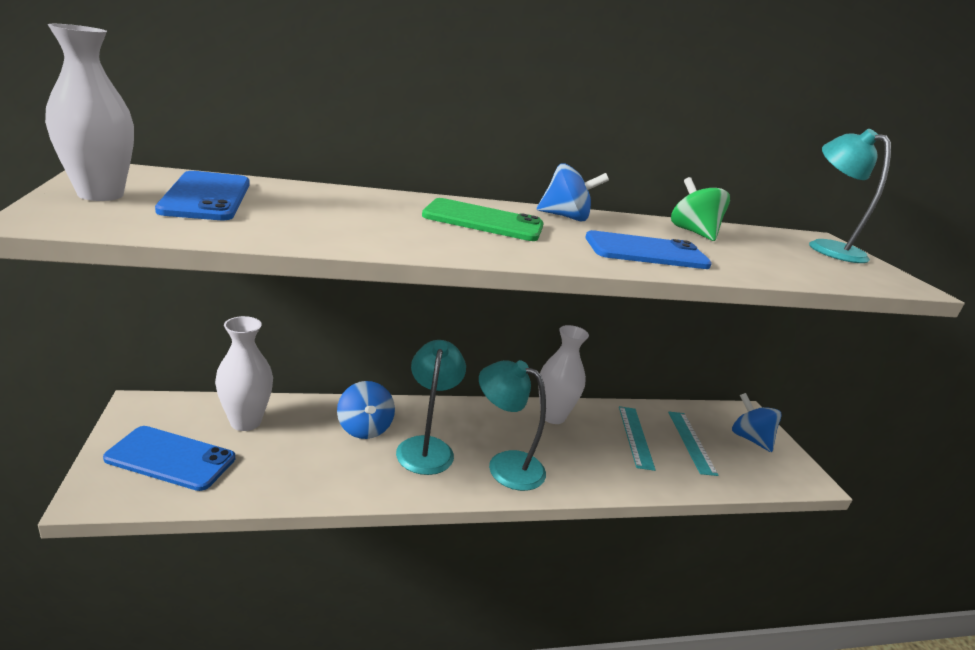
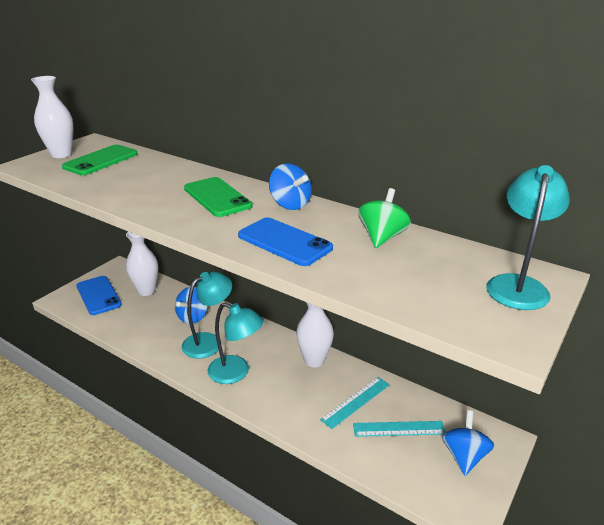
camera: 50 degrees right, 5 degrees up
blue phone [155,171,250,220] -> green phone [62,145,138,175]
turquoise lamp [479,360,546,491] -> turquoise lamp turned 135 degrees clockwise [208,303,264,384]
turquoise ruler [668,412,718,476] -> turquoise ruler turned 45 degrees clockwise [353,421,446,437]

